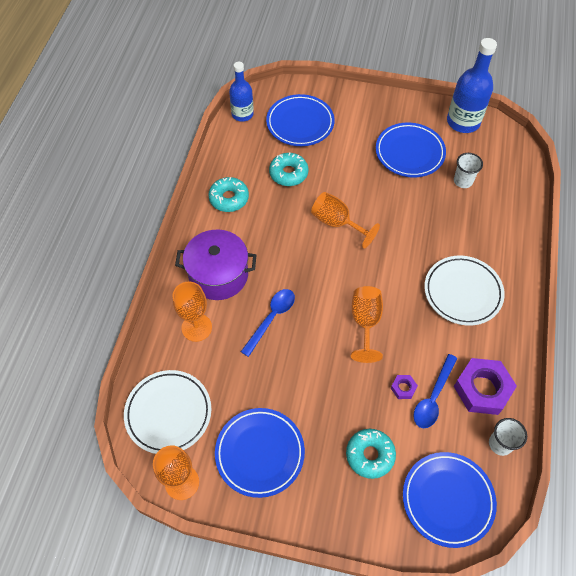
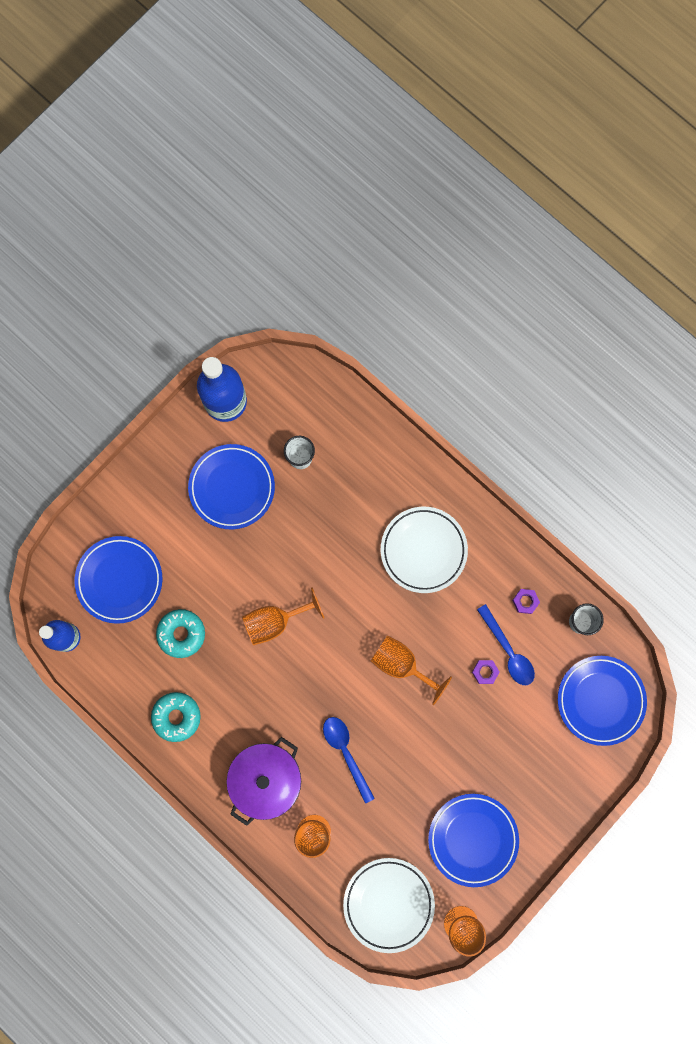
camera: 60 degrees left, 20 degrees up
turquoise donut [346,429,396,479] -> none
purple nut [454,358,517,415] -> purple nut [512,589,540,614], size x0.45

